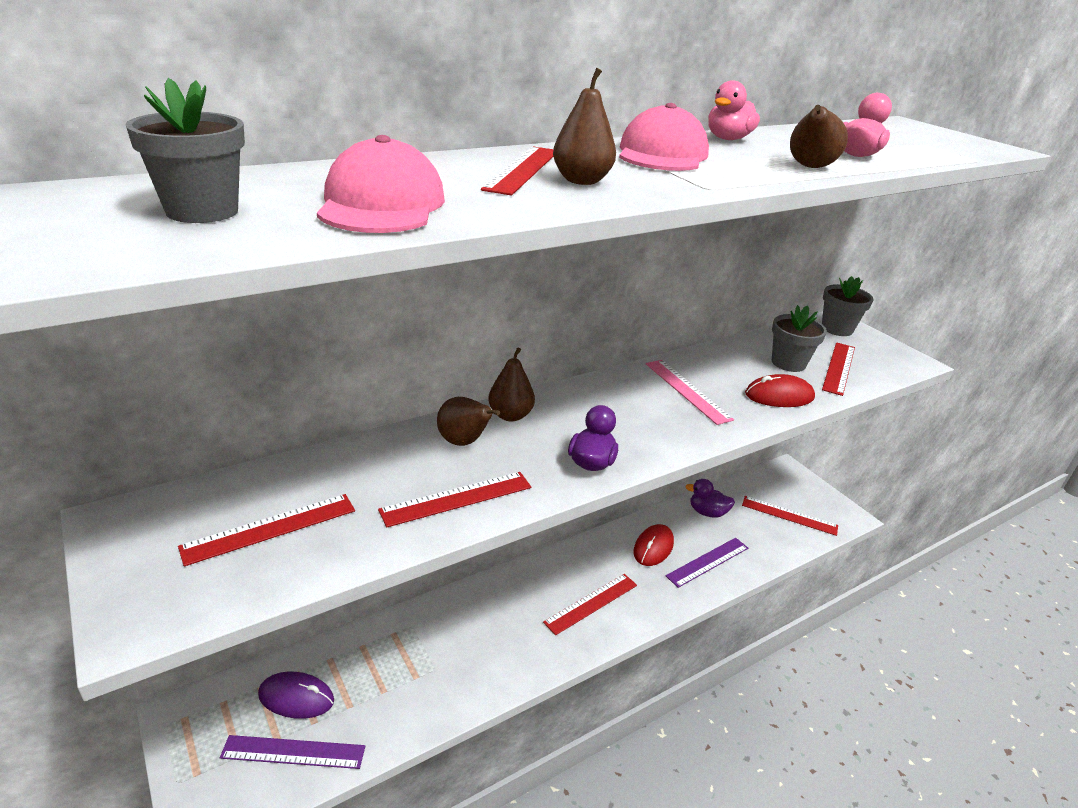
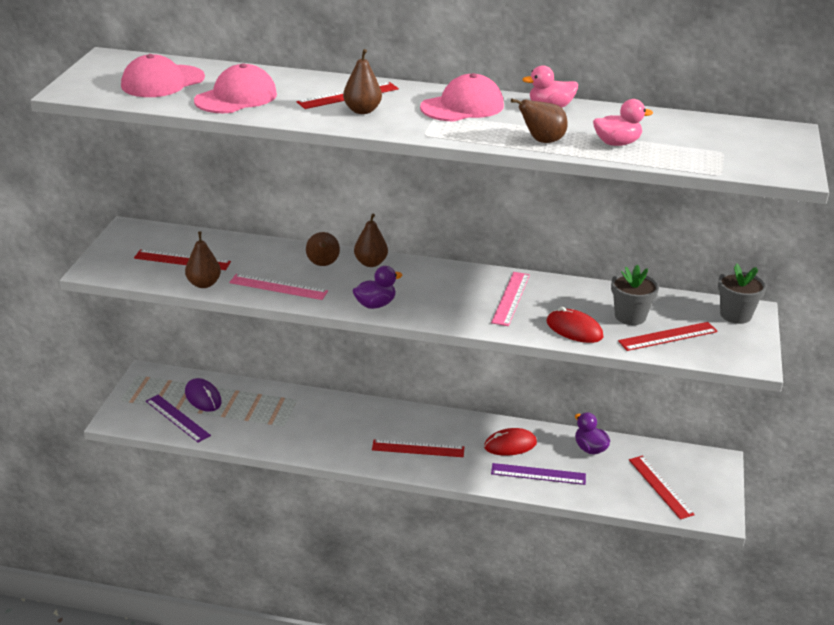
camera: 45 degrees right, 0 degrees up
grey flower pot [125,78,245,223] -> pink cap [121,54,205,97]
red ruler [378,472,531,527] -> pink ruler [229,274,328,300]
none -> brown pear [185,231,221,288]

